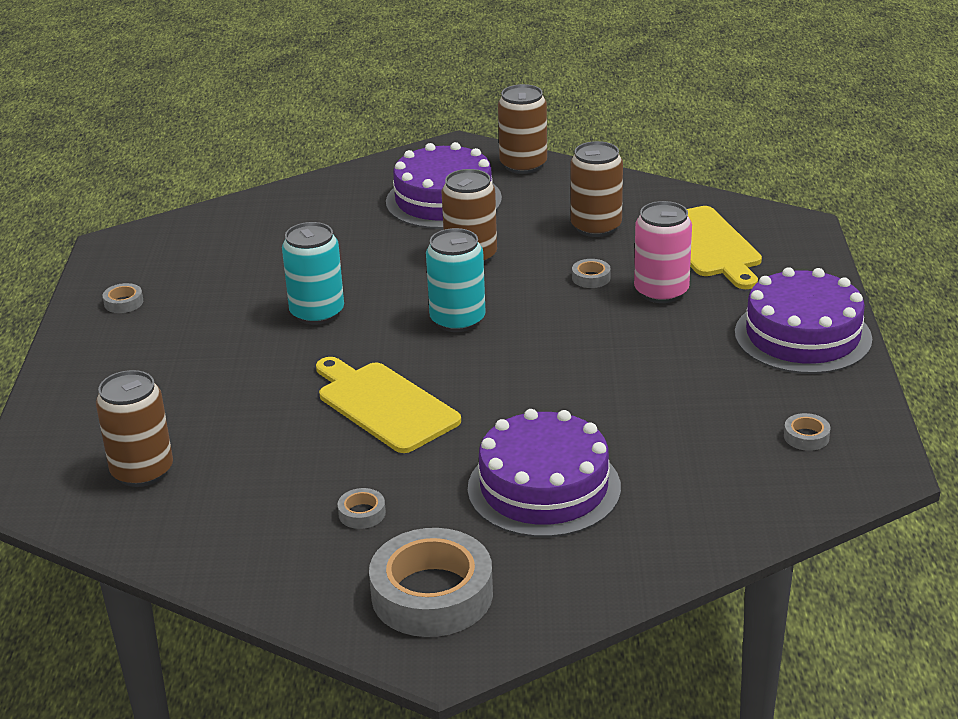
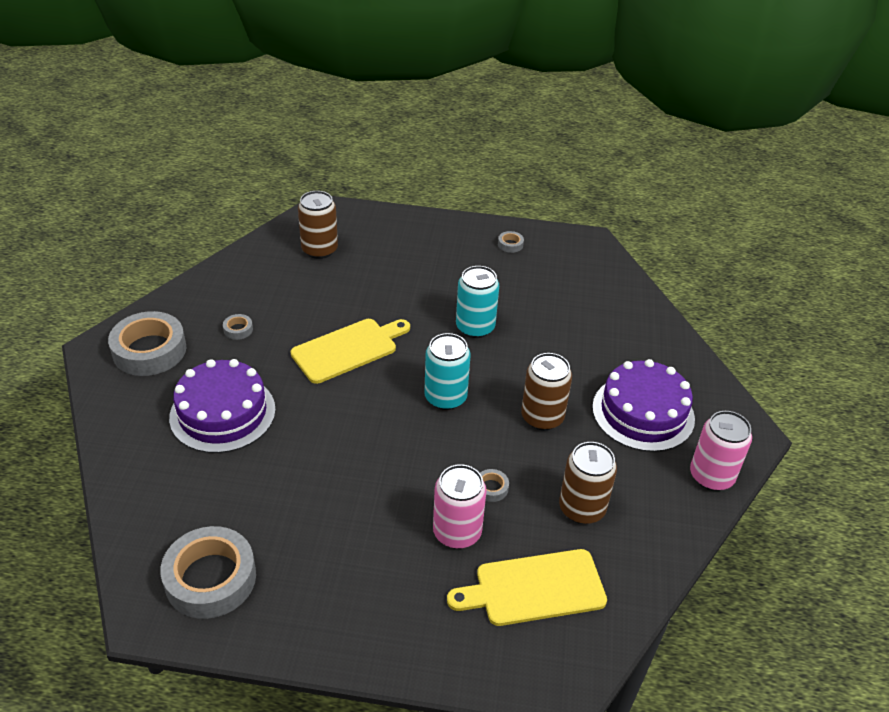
camera: 95 degrees right, 10 degrees up
brown can [498,84,547,174] -> pink can [690,411,752,491]
purple cake [735,267,872,374] -> none
grey tape [784,413,831,451] -> grey tape [160,526,256,619], size x2.42

